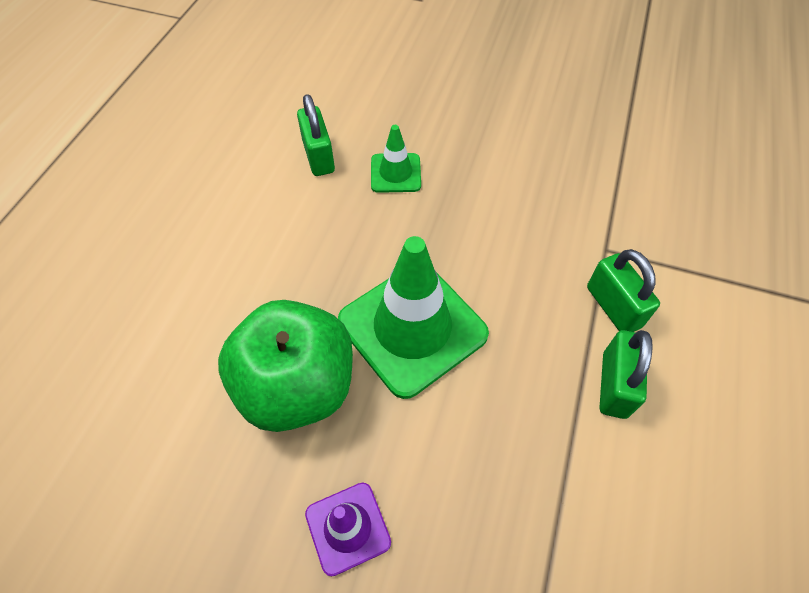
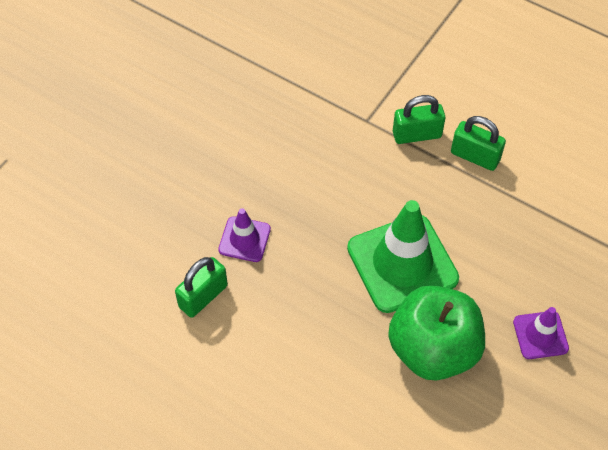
camera: 75 degrees left, 0 degrees up
green padlock [297,94,335,176] -> green padlock turned 45 degrees counterclockwise [175,257,228,318]
green traffic cone [371,125,421,193] -> purple traffic cone [218,208,271,262]

